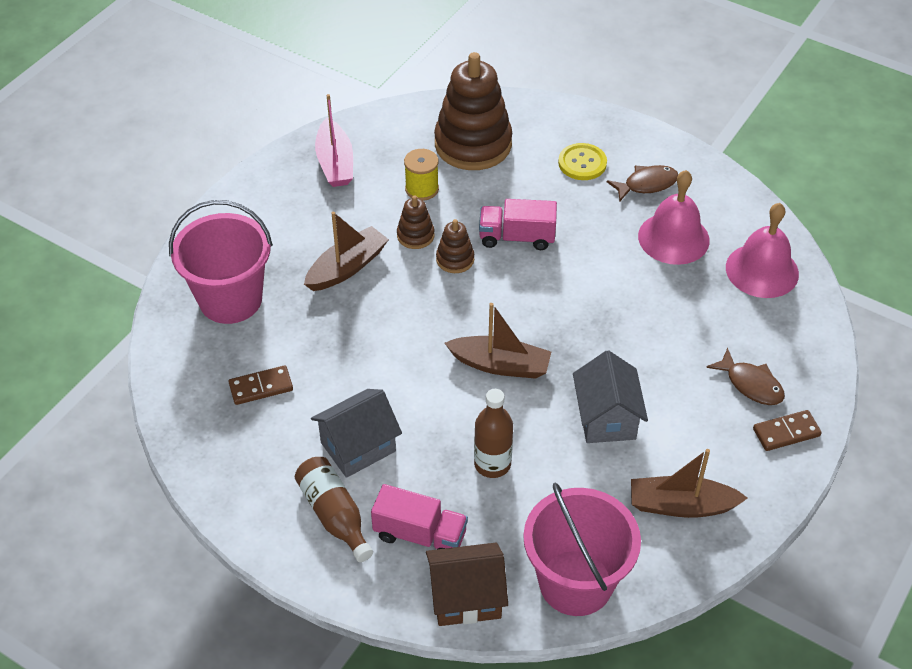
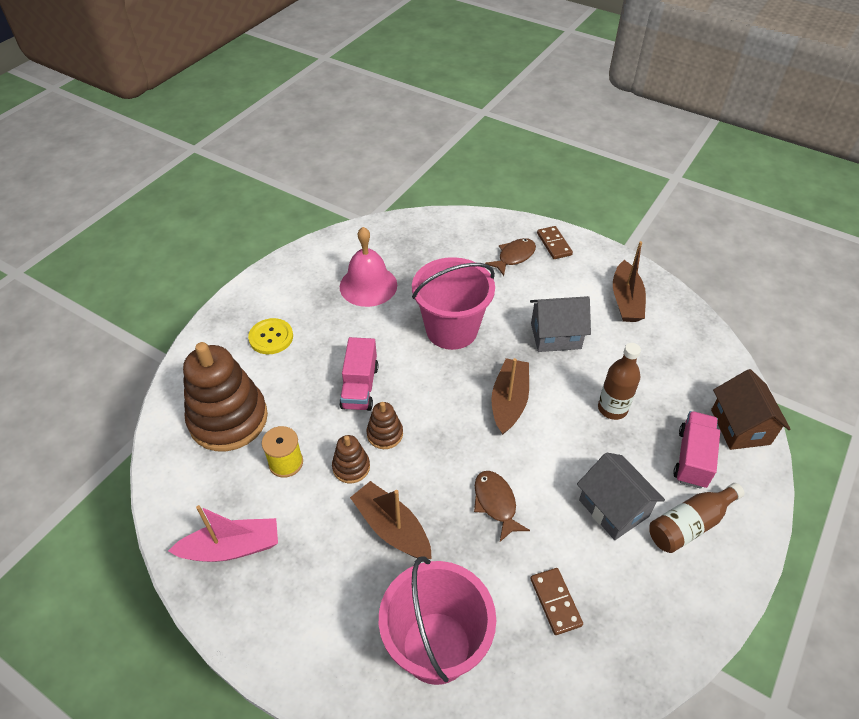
camera: 90 degrees left, 0 degrees up
pink bucket [523,482,641,616] -> pink bucket moved to [412,257,495,350]
brown fish [607,165,678,201] -> brown fish moved to [474,471,530,542]
pink bell [726,203,799,298] -> none

